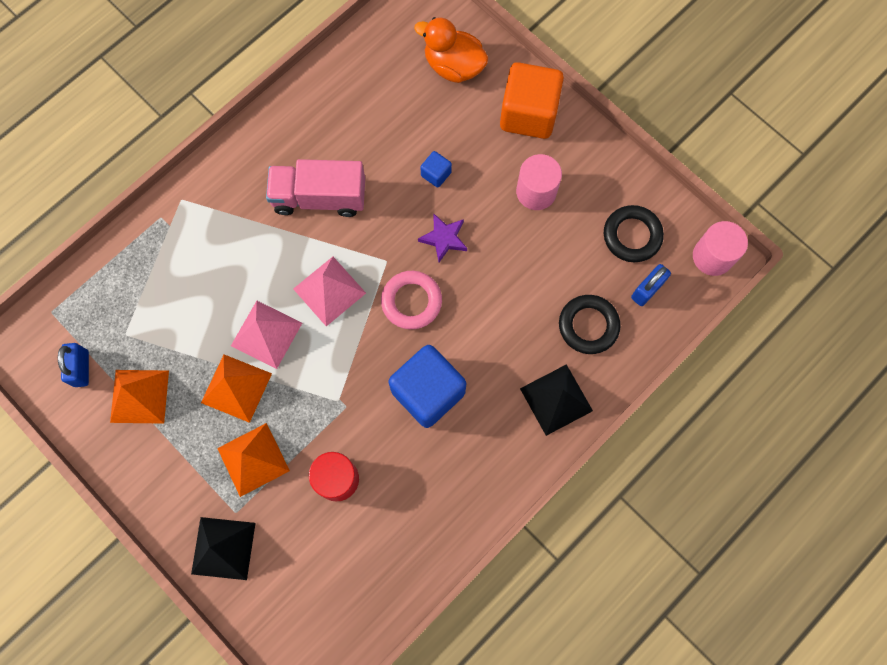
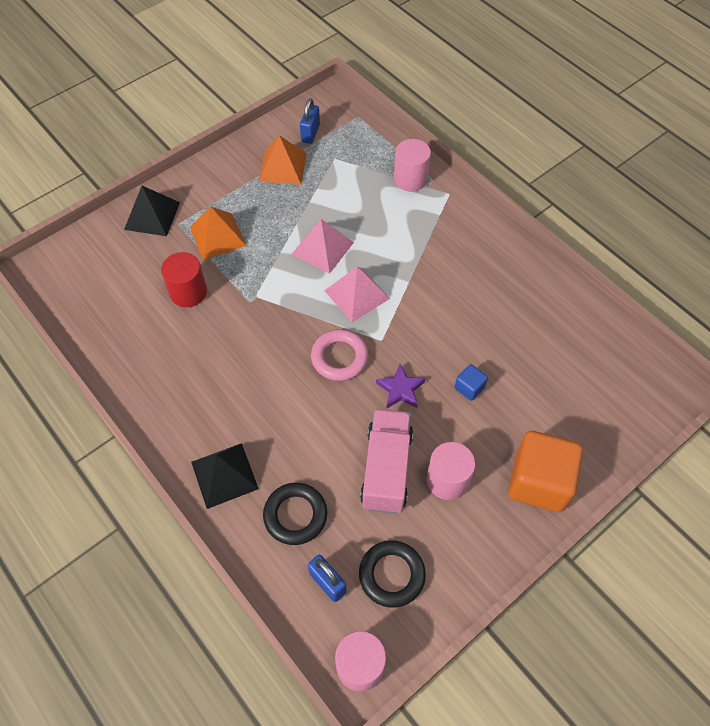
camera: 95 degrees right, 15 degrees down
blue padlock [58,343,89,387] -> blue padlock turned 75 degrees counterclockwise [300,98,320,144]
orange pyramid [201,354,272,423] -> none
pink truck [266,159,365,217] -> pink truck moved to [360,409,413,514]
blue cube [388,345,466,428] -> none
orange duck [414,17,489,83] -> none
none -> pink cylinder [394,139,431,192]

